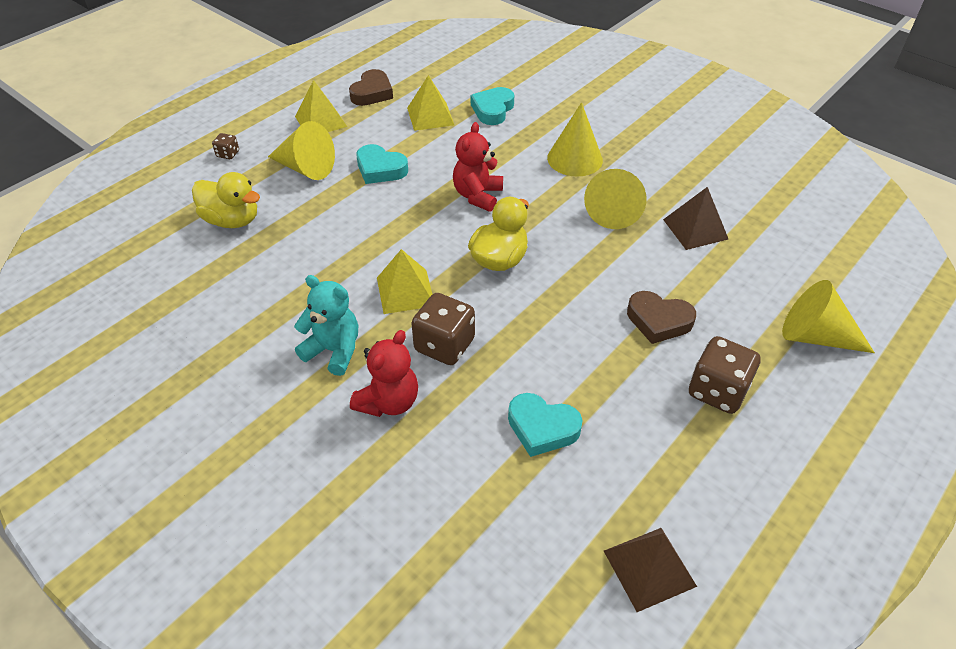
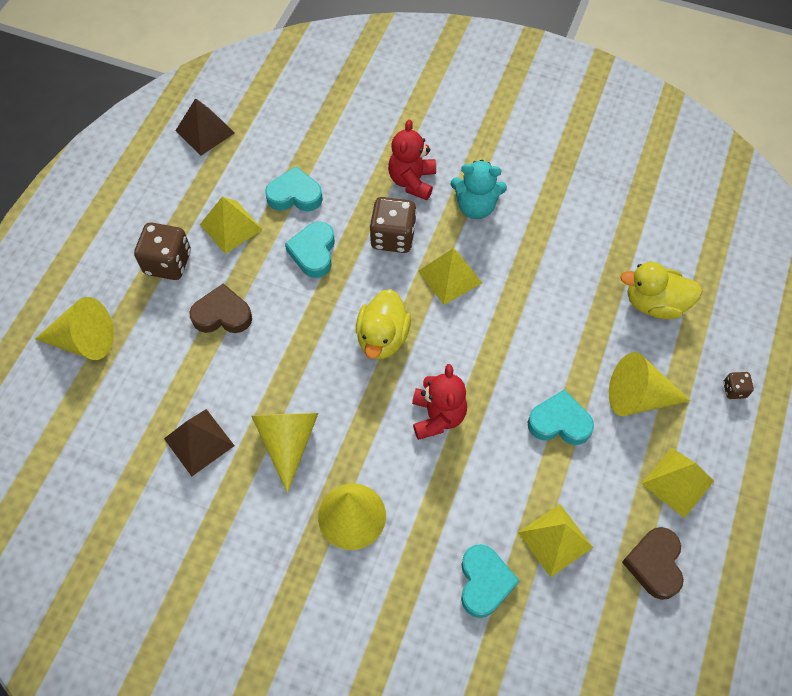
camera: 160 degrees right, 15 degrees up
none -> yellow pyramid [200,197,263,254]
none -> turquoise heart [285,222,335,278]

